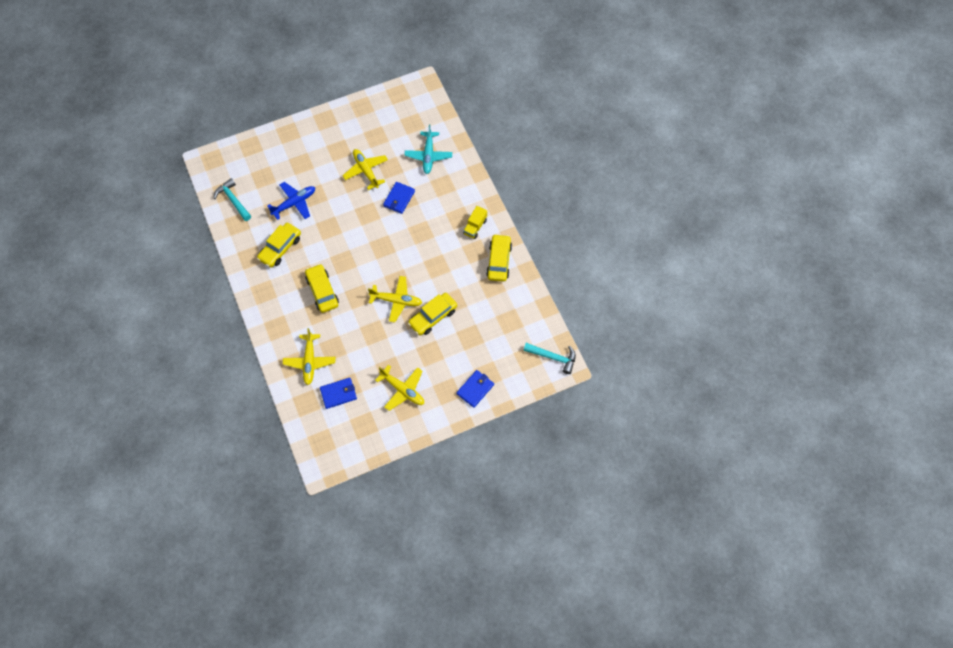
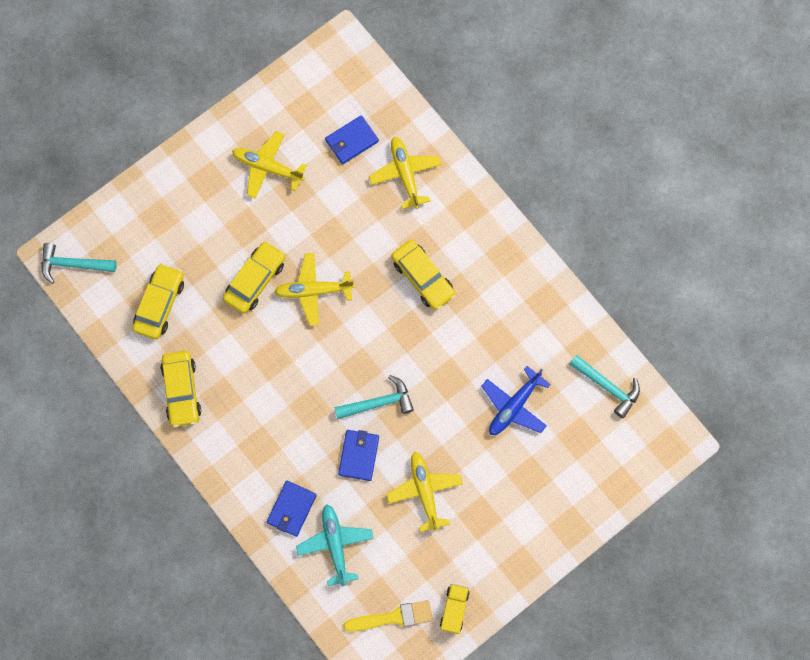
camera: 165 degrees right, 10 degrees up
yellow car [257,223,301,268] -> yellow car moved to [132,263,184,339]
yellow plane [342,149,388,190] -> yellow plane turned 150 degrees counterclockwise [386,452,463,532]
blue wallet [457,370,494,408] -> blue wallet moved to [267,481,317,537]
yellow truck [463,206,487,239] -> yellow truck moved to [440,584,469,634]
none -> turquoise hammer [334,375,414,419]
none -> yellow brush [343,600,433,632]

